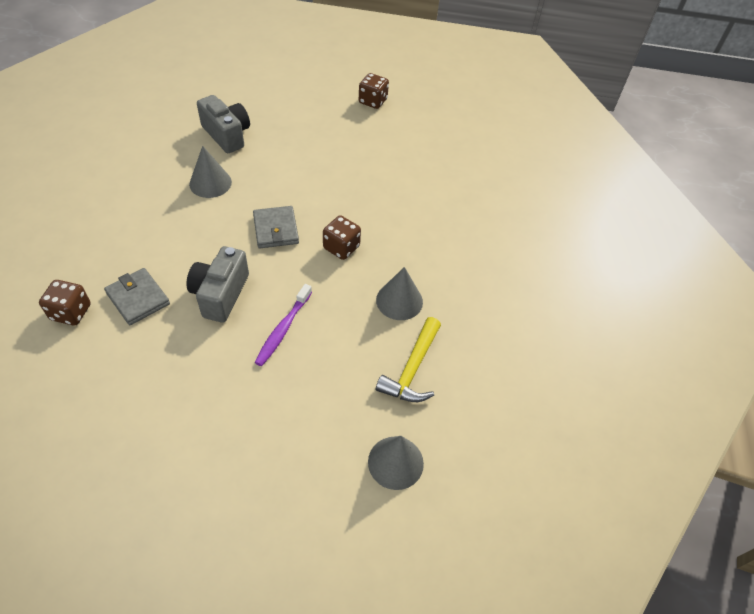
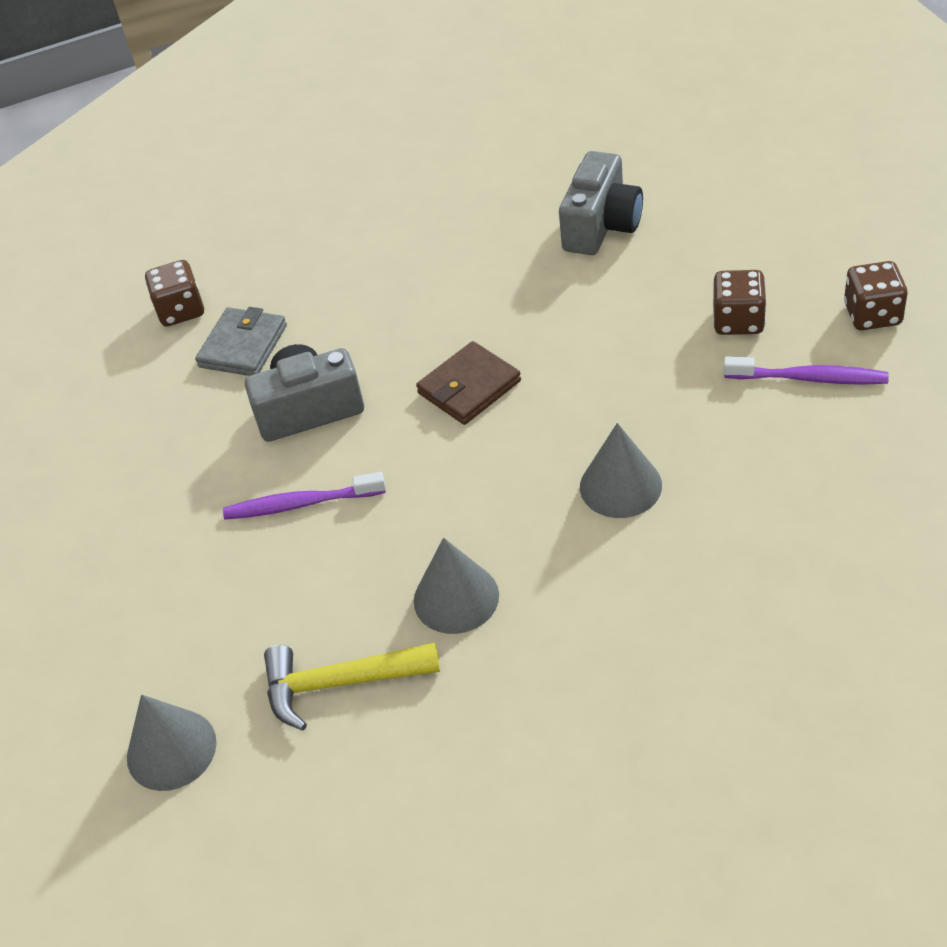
camera: 70 degrees right, 5 degrees down
grey cone [189,146,232,198] -> grey cone moved to [580,423,662,518]
grey wallet [253,206,299,248] -> brown wallet [416,341,521,425]
brown dice [323,215,361,260] -> brown dice moved to [713,270,767,335]
none -> purple toothbrush [724,356,889,385]

